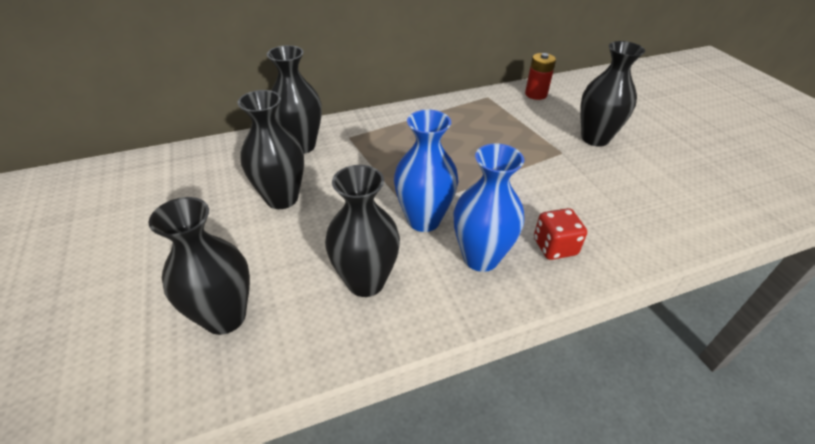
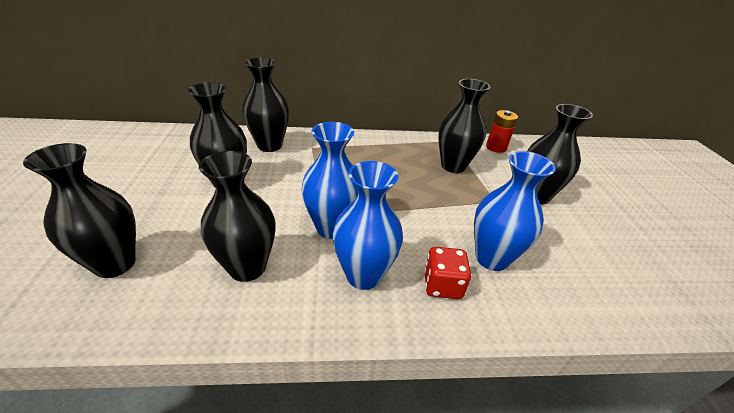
camera: 15 degrees right, 5 degrees down
none -> black vase [438,79,490,173]
none -> blue vase [474,151,556,271]

